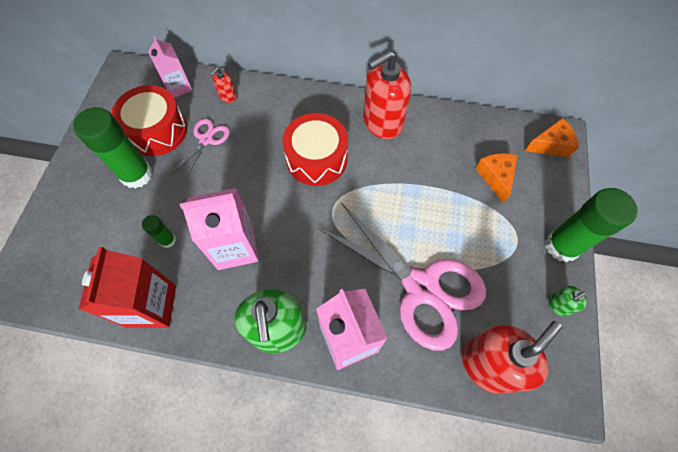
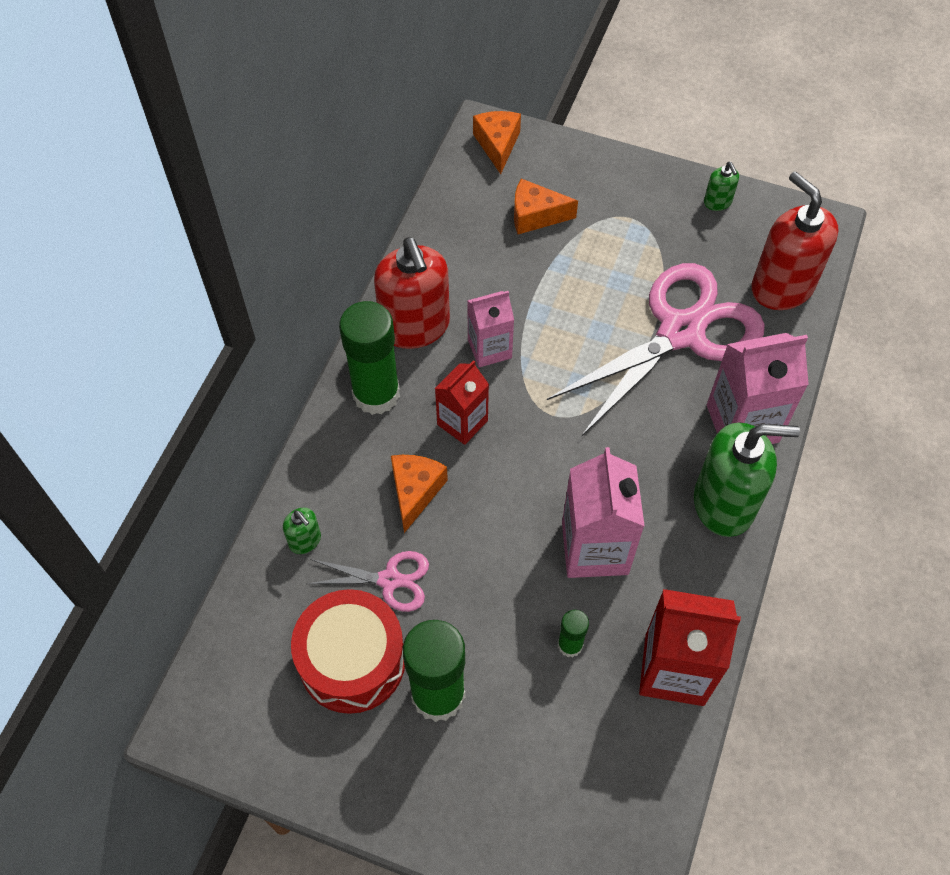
camera: 80 degrees left, 5 degrees down
pink carton [148,36,193,98] -> pink carton moved to [467,291,514,367]
pink scissors [172,119,230,180] -> pink scissors turned 150 degrees clockwise [307,551,429,612]
red soap dispenser [210,67,237,103] -> green soap dispenser [283,508,321,554]
red drum [282,113,348,186] -> red carton [435,360,489,445]
green glue stick [545,188,638,262] -> green glue stick moved to [339,301,400,415]
none -> orange cheese [391,455,448,533]

